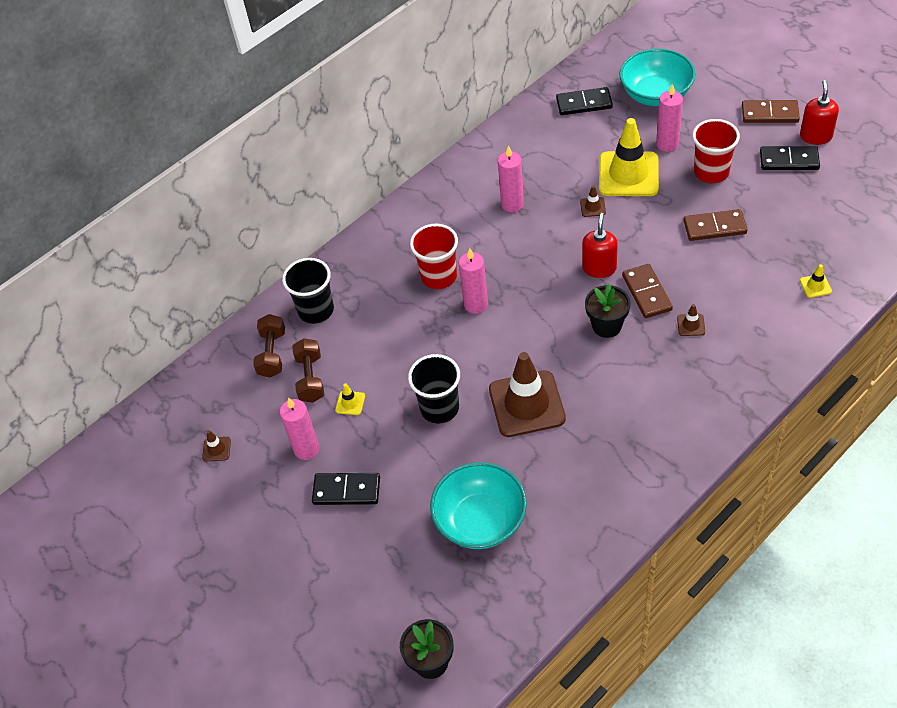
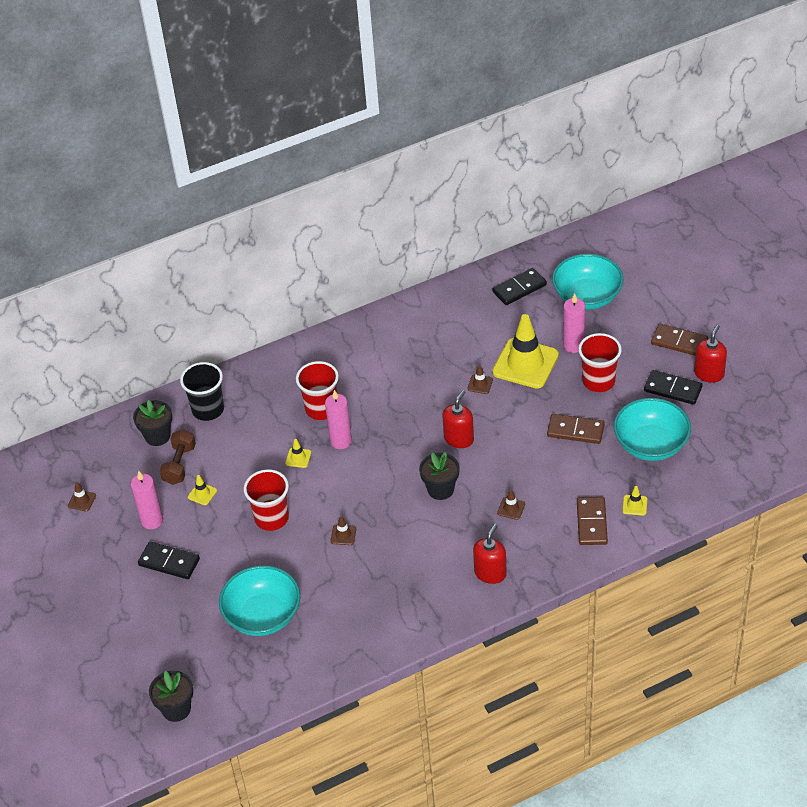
camera: 15 degrees right, 5 degrees down
brown dumbbell [253,314,285,378] -> black flower pot [133,400,172,446]
black cup [408,354,460,423] -> red cup [244,469,289,531]
brown traffic cone [489,352,566,437] -> brown traffic cone [330,516,356,545], size x0.40
pink candle [498,145,524,212] -> none
black domino [556,87,613,115] -> black domino turned 45 degrees counterclockwise [492,268,547,305]
brown domino [622,264,673,318] -> brown domino moved to [577,497,608,545]
none -> yellow traffic cone [285,439,311,468]
none -> red soap dispenser [473,524,507,584]
none -> turquoise bowl [614,398,691,461]

